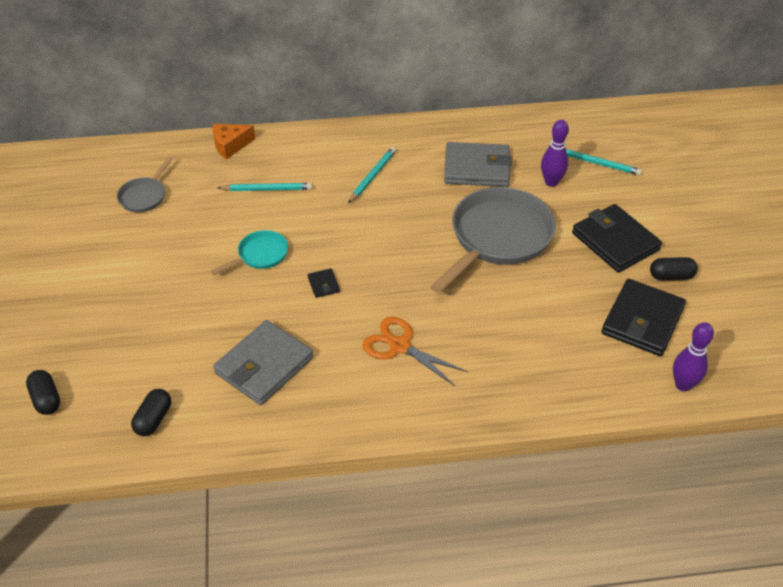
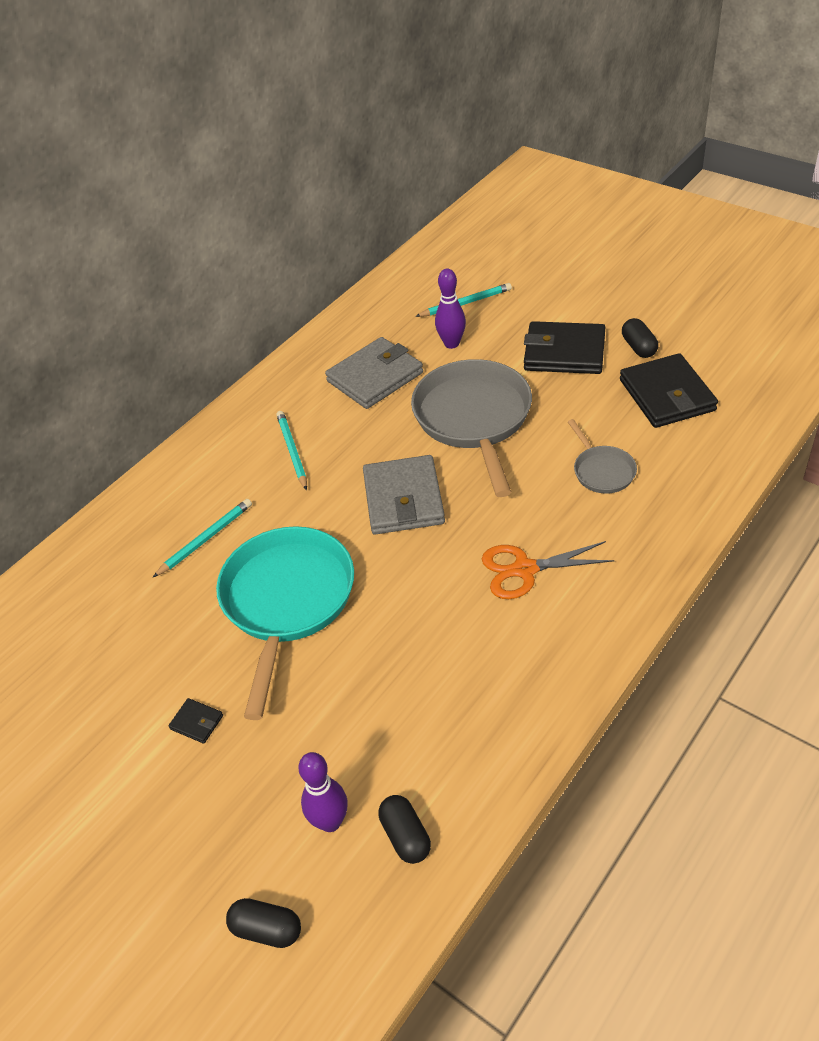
camera: 40 degrees left, 0 degrees up
grey pan [117,157,173,212] -> grey pan moved to [568,419,637,494]
turquoise pan [211,230,288,275] -> turquoise pan [216,526,354,720], size x2.09
orange cheese [212,124,255,159] -> none
grey wallet [213,320,313,405] -> grey wallet moved to [363,455,445,535]
black wallet [308,268,340,298] -> black wallet moved to [169,698,223,744]
black capsule [650,257,698,280] -> black capsule turned 60 degrees counterclockwise [622,318,658,358]
purple bowling pin [673,322,714,391] -> purple bowling pin moved to [298,752,348,832]

